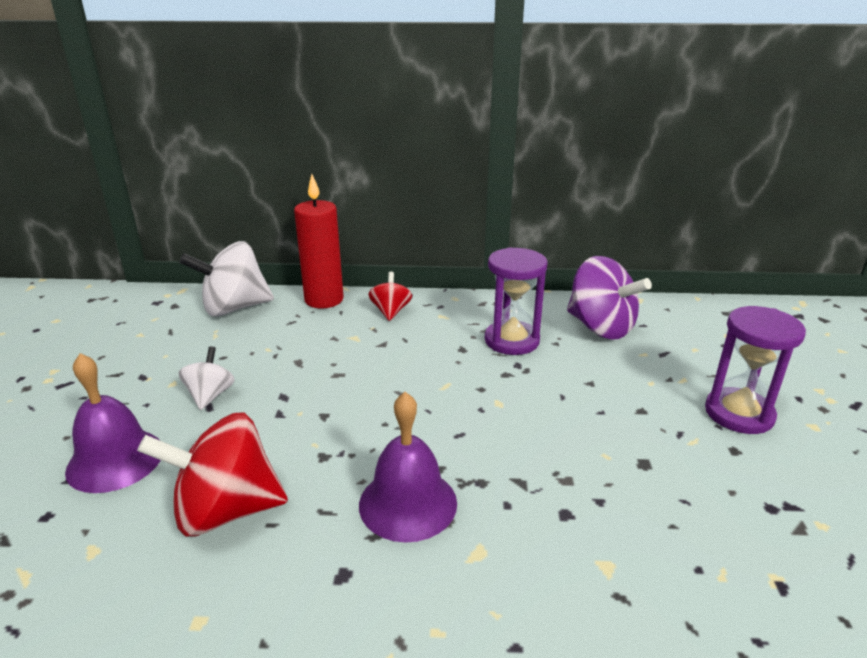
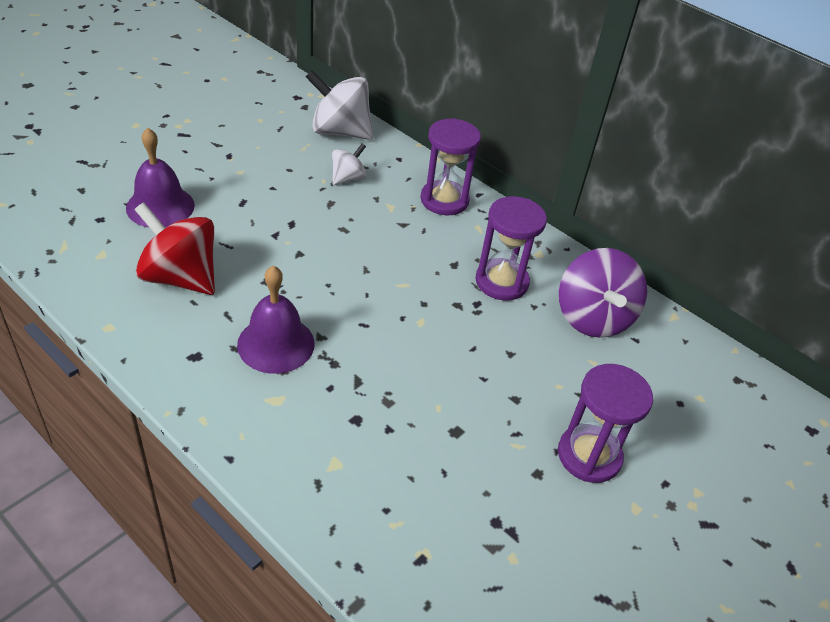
camera: 35 degrees right, 15 degrees up
white spinning top [178,346,235,410] -> white spinning top moved to [332,143,366,185]
red candle [294,174,344,308] -> none
red spinning top [369,272,412,321] -> purple hourglass [420,118,481,215]

